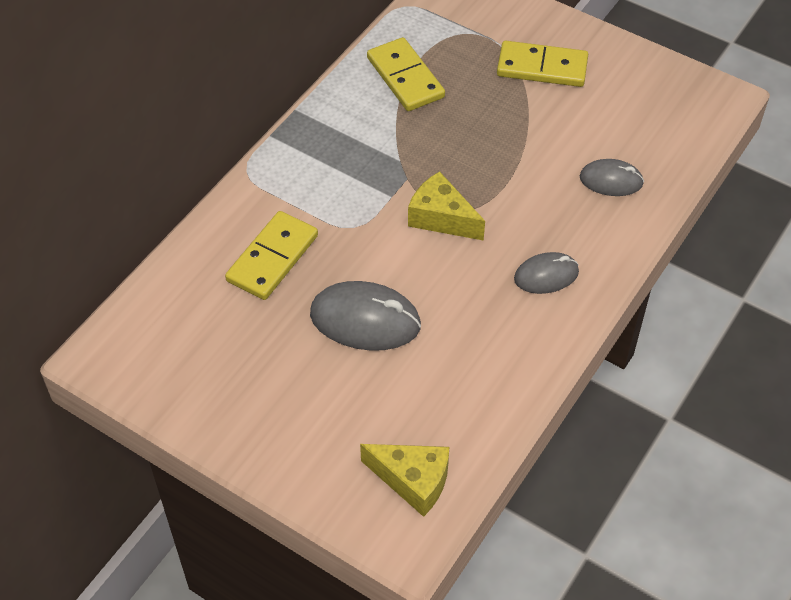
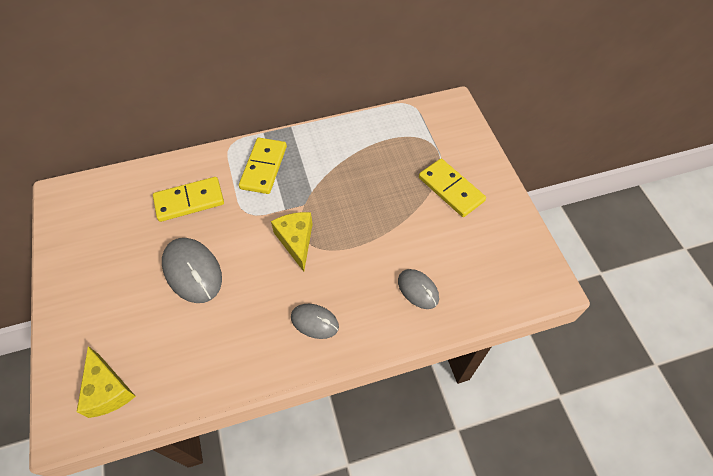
camera: 40 degrees right, 5 degrees up
yellow domino [367,37,445,111] -> yellow domino moved to [239,138,287,194]

